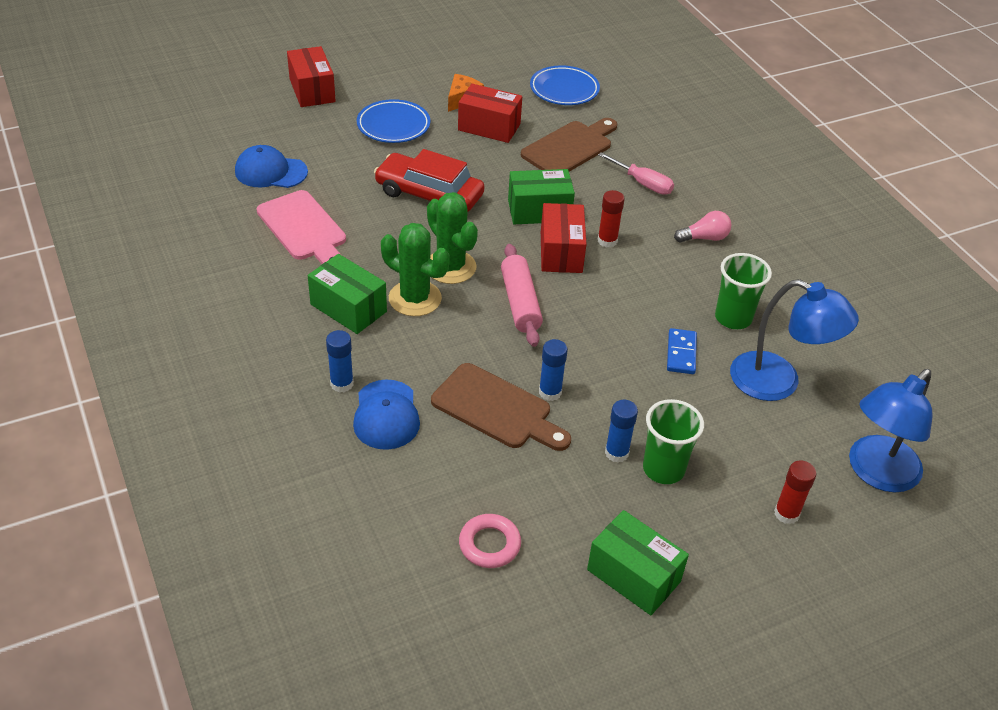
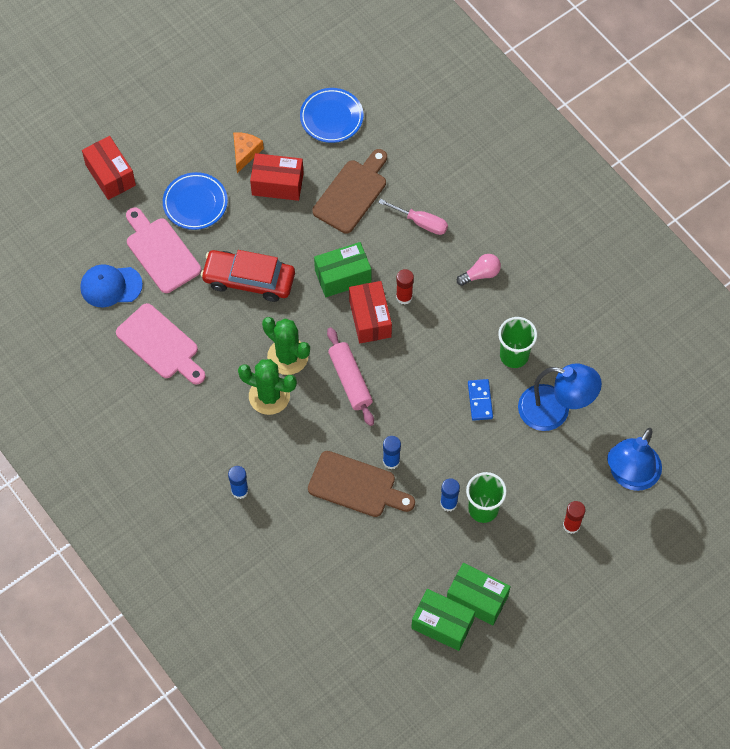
camera: 10 degrees left, 20 degrees up
green box [308,254,387,334] -> green box moved to [411,589,475,651]
blue cap [353,379,420,450] -> none
pink ring [459,514,521,568] -> none
none -> pink cutting board [126,207,201,293]

